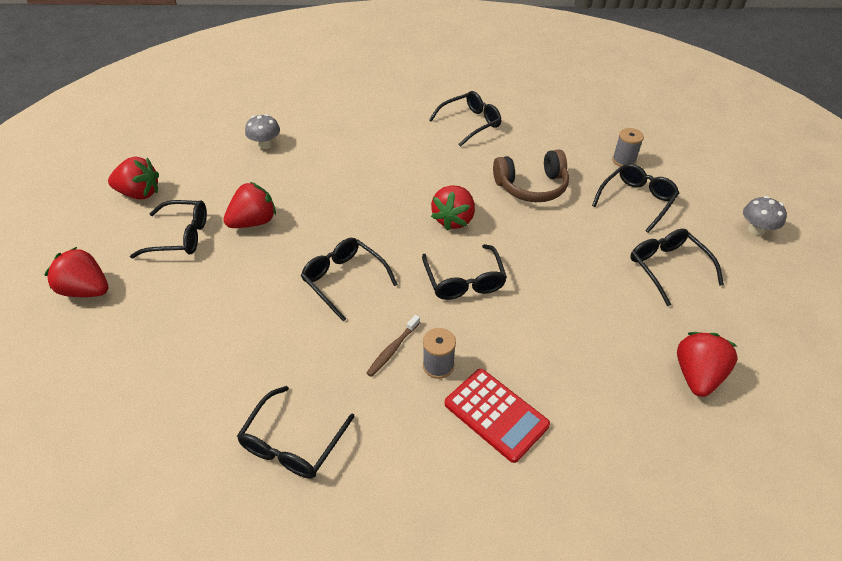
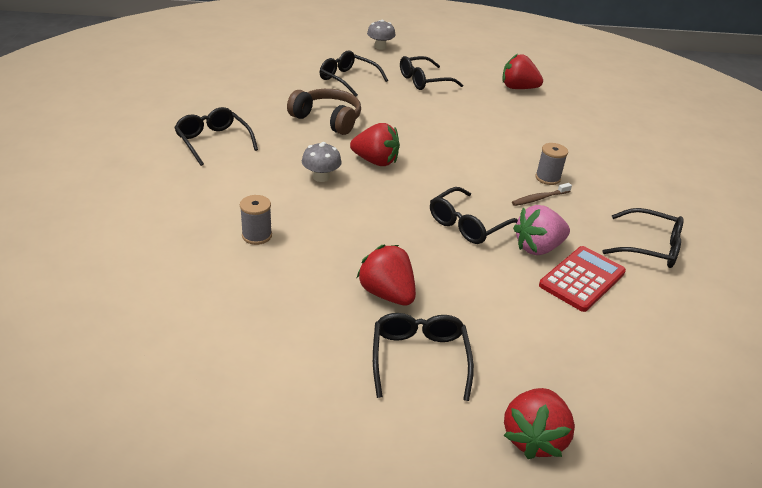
camera: 95 degrees left, 10 degrees down
red strawberry [108,156,159,200] -> none
grey mushroom [245,114,280,149] -> grey mushroom moved to [302,142,342,182]
brown toothbrush [366,315,420,377] -> brown toothbrush turned 120 degrees clockwise [512,183,572,206]
black glasses [422,244,507,300] -> none
red calculator [445,369,550,463] -> red calculator moved to [539,246,626,312]
brown headphones [493,150,569,202] -> brown headphones turned 45 degrees counterclockwise [287,89,361,135]
grey spool [612,128,644,167] -> grey spool moved to [240,195,272,245]
none -> pink strawberry [513,205,570,255]

